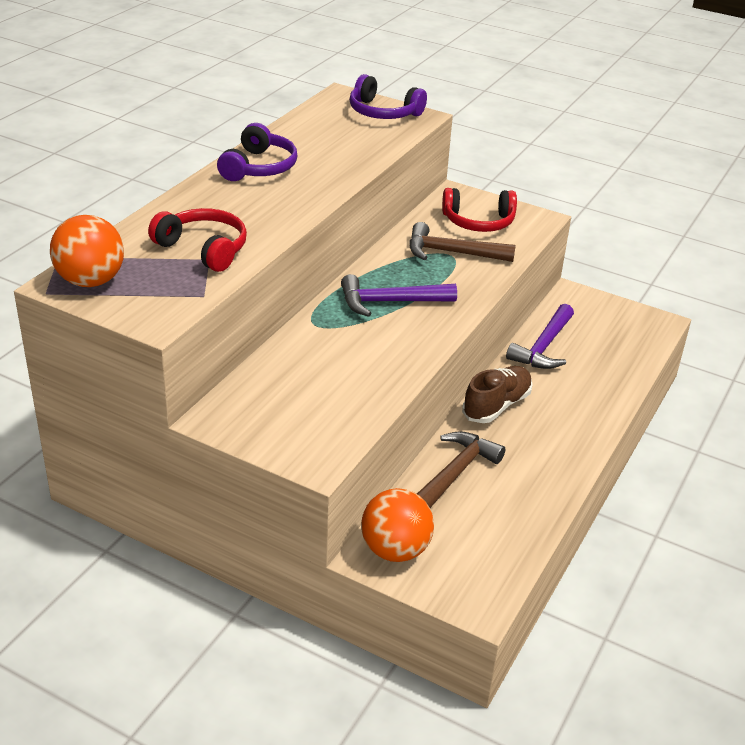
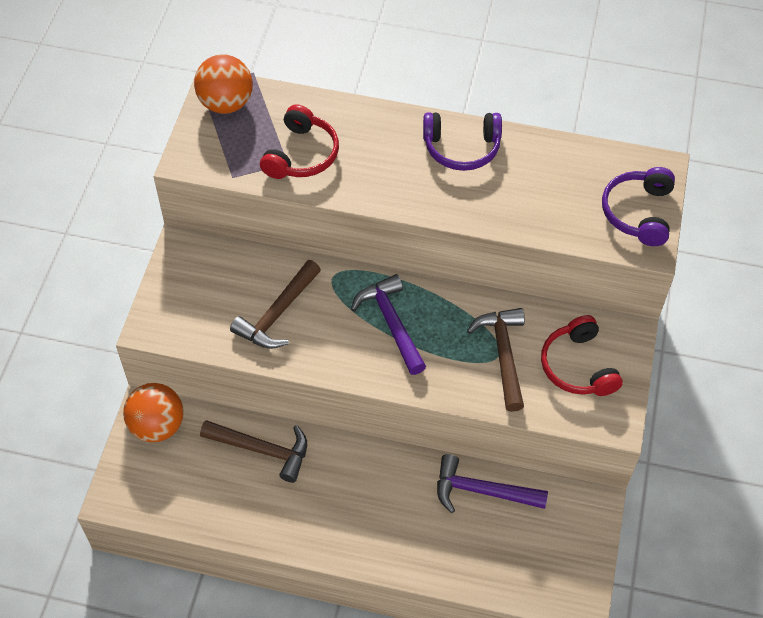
camera: 75 degrees right, 20 degrees up
brown shoe [462,366,533,423] -> none
none -> brown hammer [230,260,321,349]

